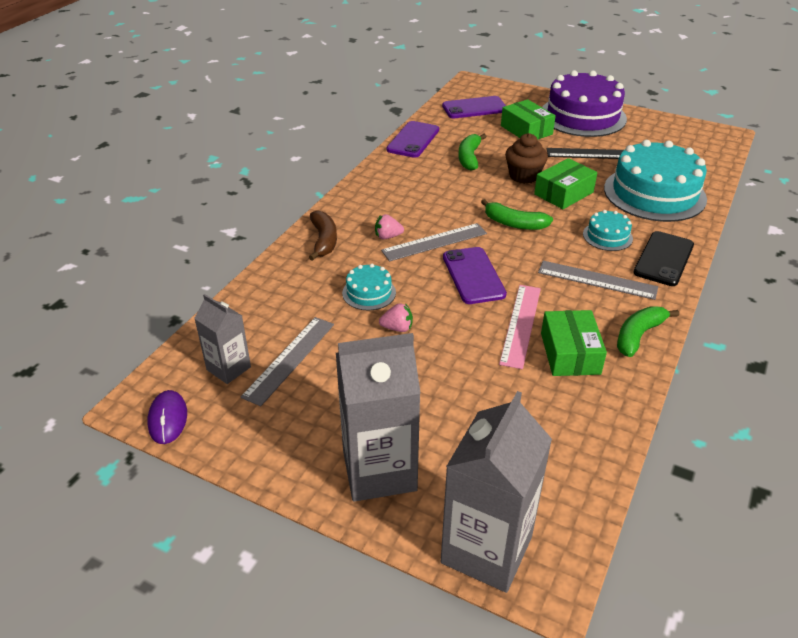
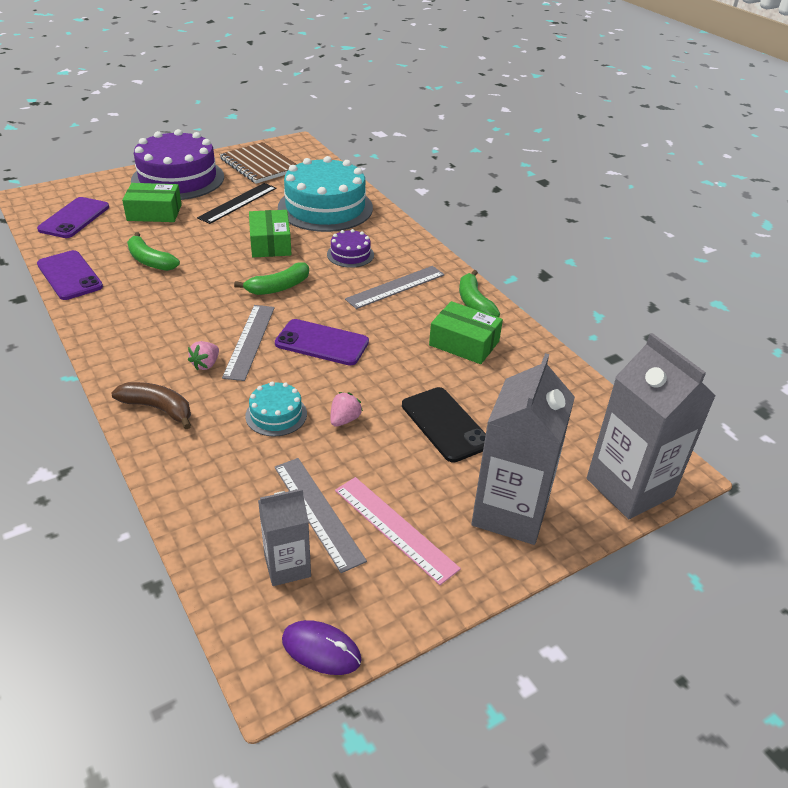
camera: 60 degrees left, 0 degrees up
pink ruler [499,285,541,369] -> pink ruler moved to [335,477,461,585]
brown cupcake [505,133,548,184] -> none
turquoise cake [583,210,633,251] -> purple cake [327,229,374,268]
black phone [633,231,694,286] -> black phone moved to [402,387,486,463]
none -> brown notebook [219,142,297,184]

